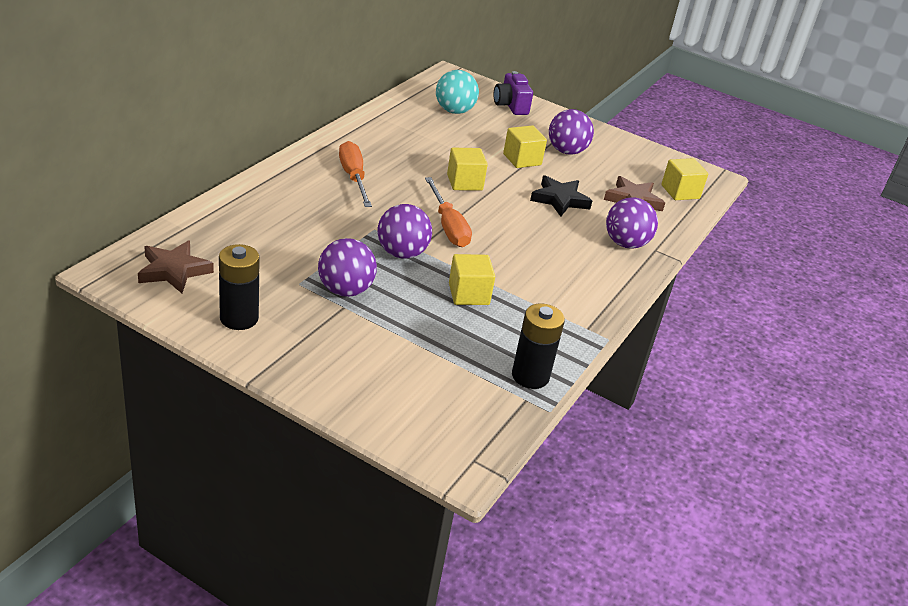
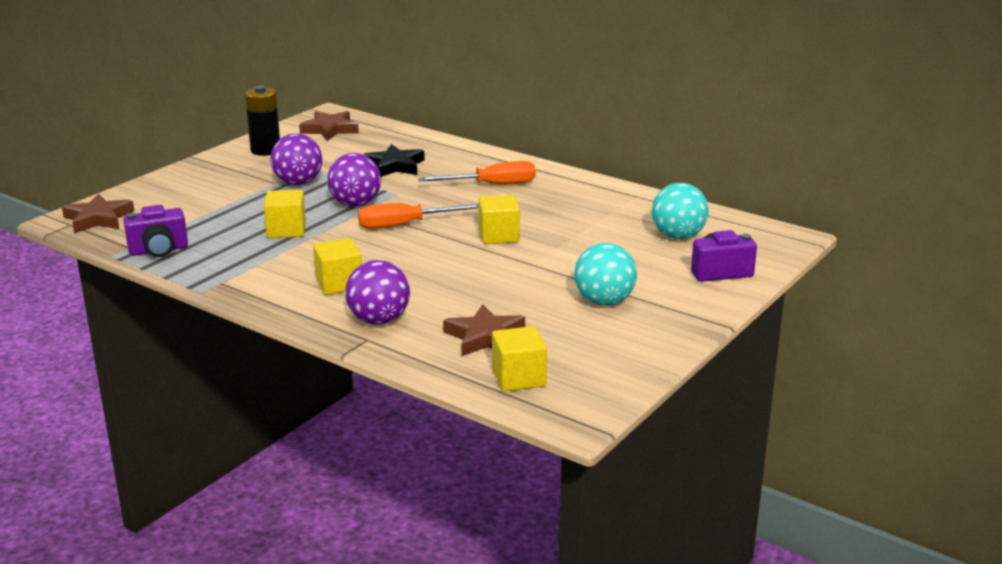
camera: 100 degrees right, 10 degrees down
yellow cube [503,125,547,168] -> yellow cube moved to [313,238,362,295]
black battery [512,303,565,389] -> purple camera [123,205,188,257]
black star [530,175,592,217] -> black star moved to [363,144,425,177]
purple ball [549,109,594,155] -> turquoise ball [574,243,637,306]
none -> brown star [62,194,134,233]

